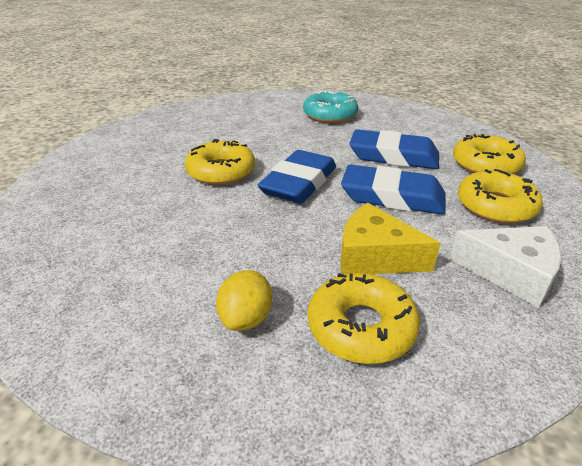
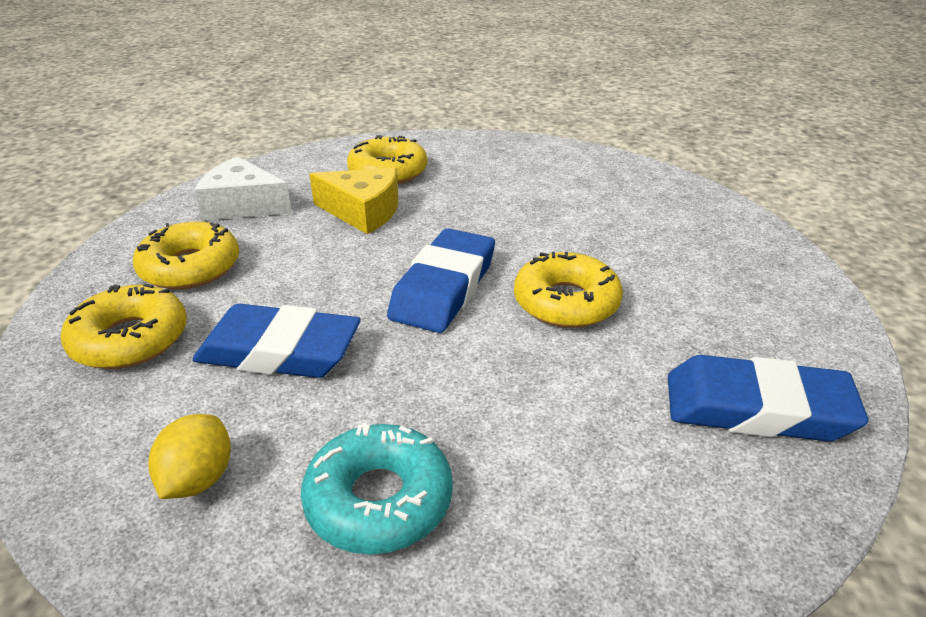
camera: 175 degrees right, 0 degrees up
yellow lemon [216,270,272,331] -> yellow lemon moved to [148,414,231,499]
blue eraser [341,165,445,214] -> blue eraser moved to [668,355,869,441]

